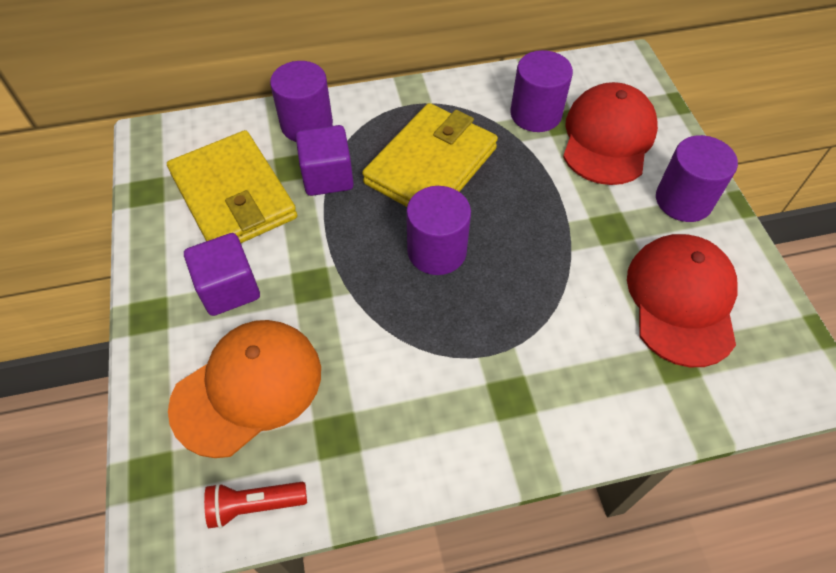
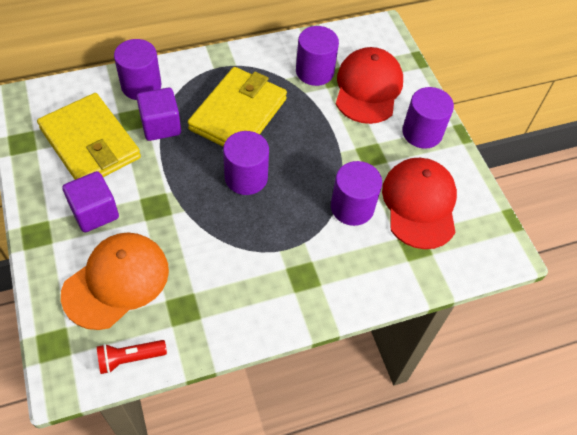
camera: 10 degrees left, 0 degrees up
none -> purple cylinder [331,161,382,226]

